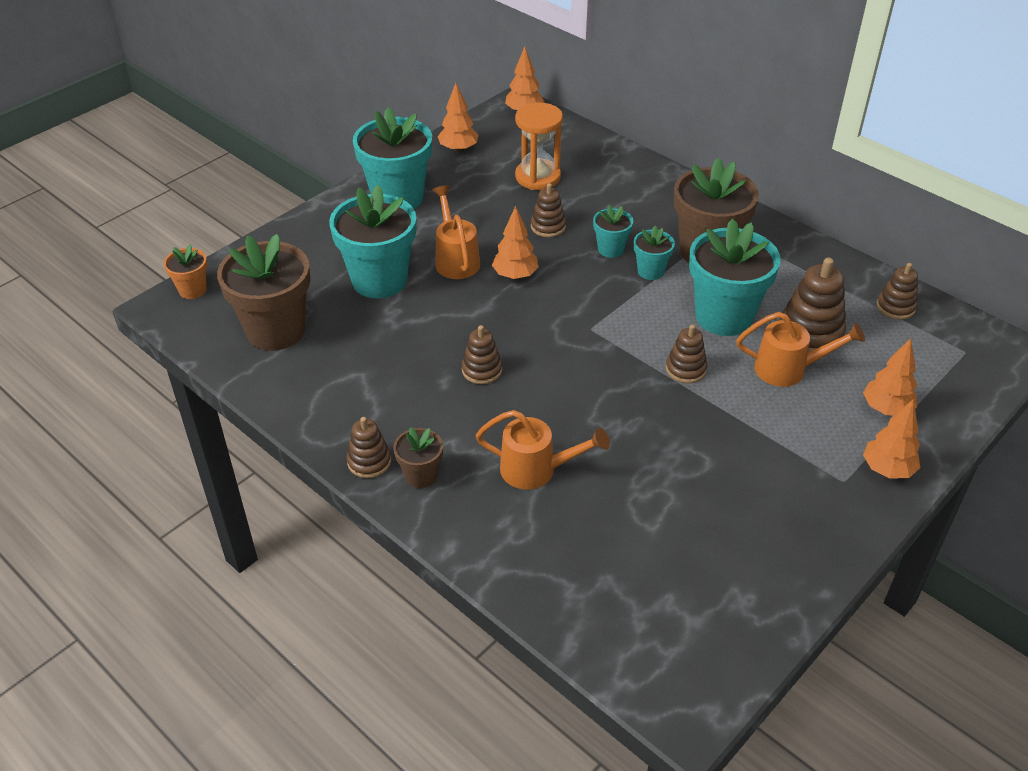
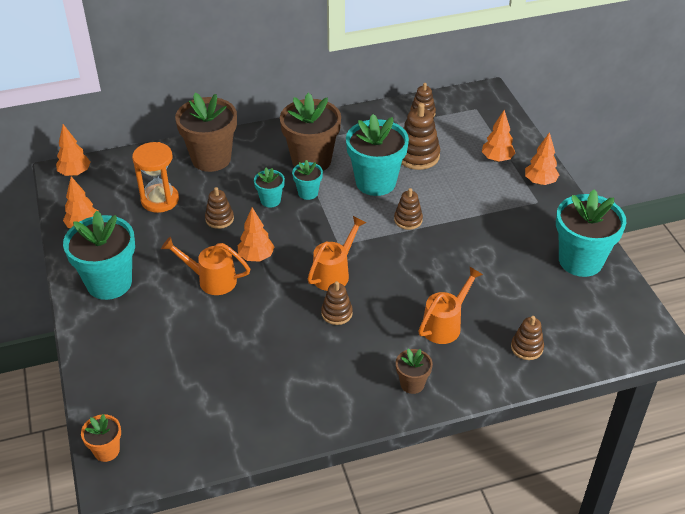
camera: 60 degrees left, 0 degrees up
brown flower pot [217,234,310,351] -> brown flower pot moved to [175,93,237,172]
turquoise flower pot [329,185,416,298] -> turquoise flower pot moved to [556,189,626,277]
brown stacking toy [347,417,391,478] -> brown stacking toy moved to [511,316,544,360]
orange watering can [736,312,865,387] -> orange watering can moved to [308,216,366,291]

